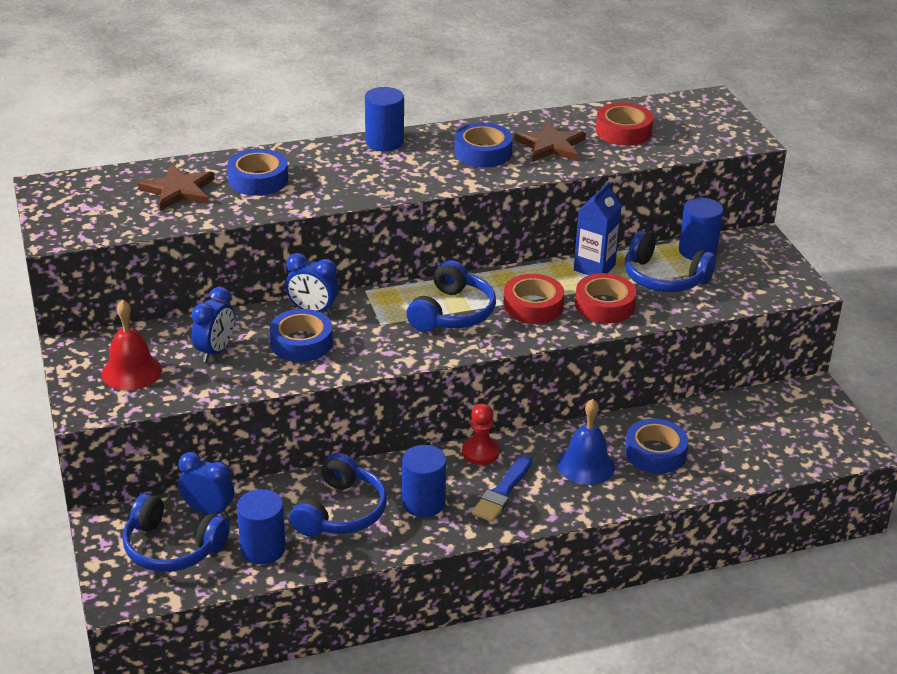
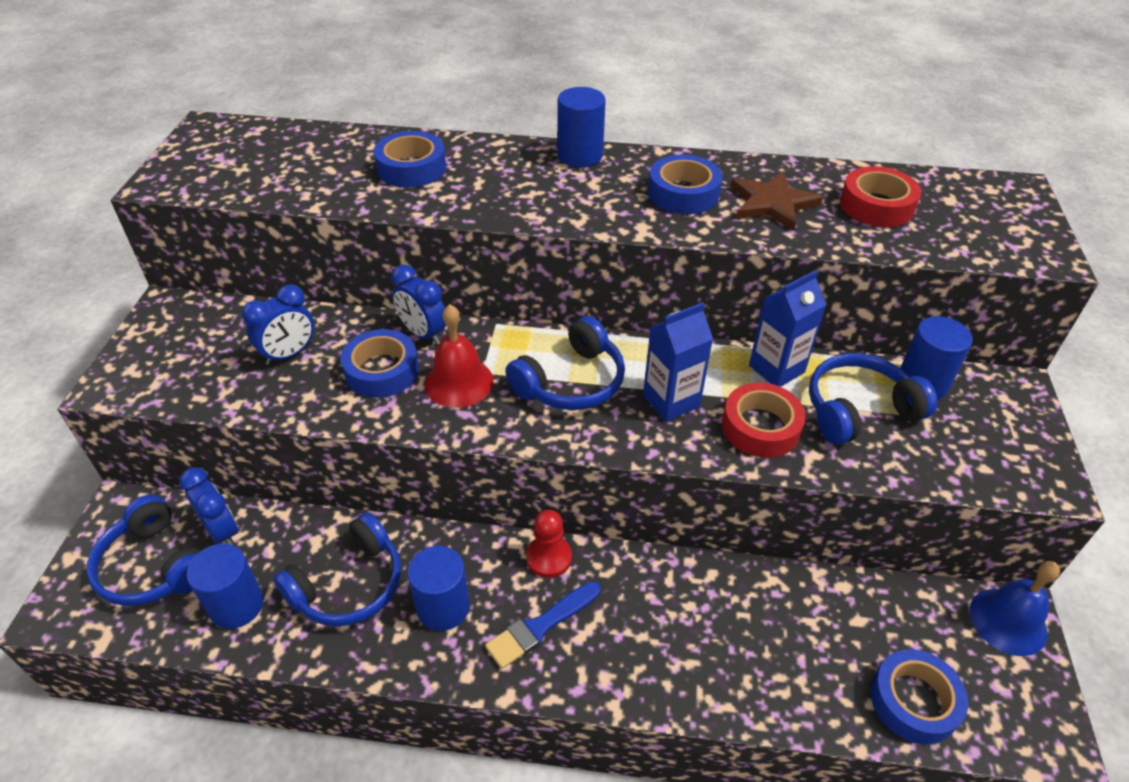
camera: 25 degrees right, 10 degrees up
red bell [102,300,162,390] -> red bell moved to [424,304,494,408]
brown star [138,164,215,211] -> none
red tape [503,274,564,324] -> blue carton [643,302,713,422]
blue bell [557,399,615,485] -> blue bell moved to [970,561,1060,656]
blue headphones [625,231,716,292] -> blue headphones turned 105 degrees clockwise [809,353,938,445]
blue tape [625,418,688,474] -> blue tape moved to [870,649,968,745]

